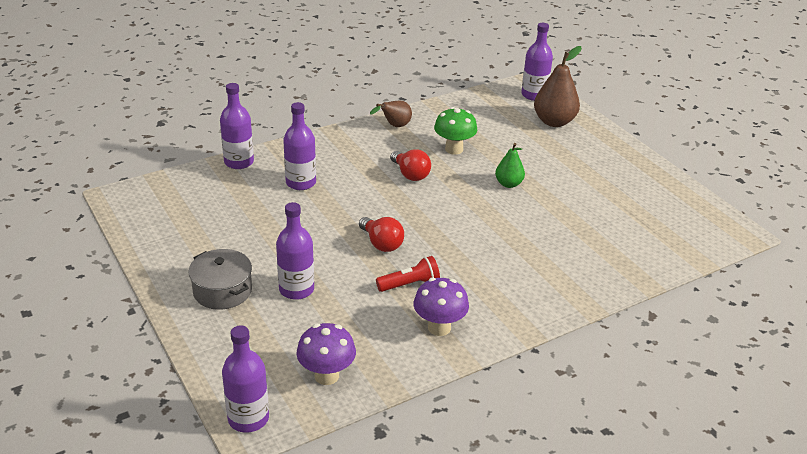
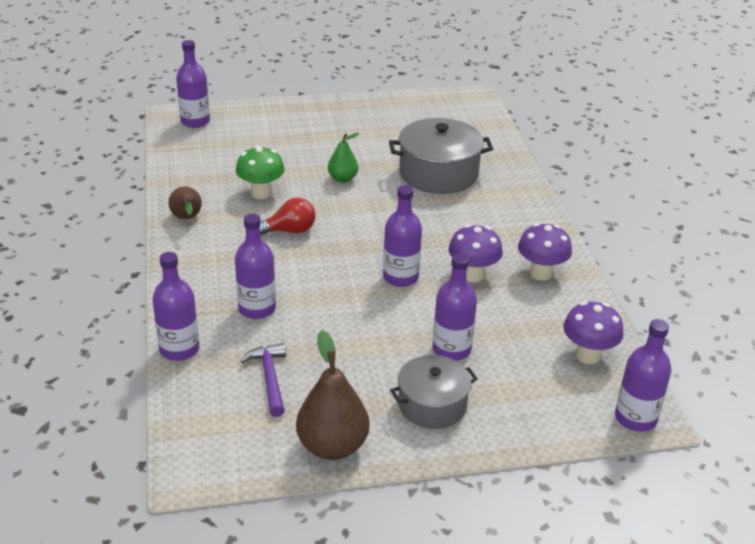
camera: 70 degrees left, 0 degrees up
red light bulb [359,217,404,252] -> purple bottle [383,185,422,287]
red flashlight [376,256,440,292] -> purple mushroom [448,224,503,282]
brown pear [534,46,582,127] -> brown pear moved to [296,330,370,460]
none -> purple hammer [241,343,286,417]
none -> grey pot [389,118,493,194]

